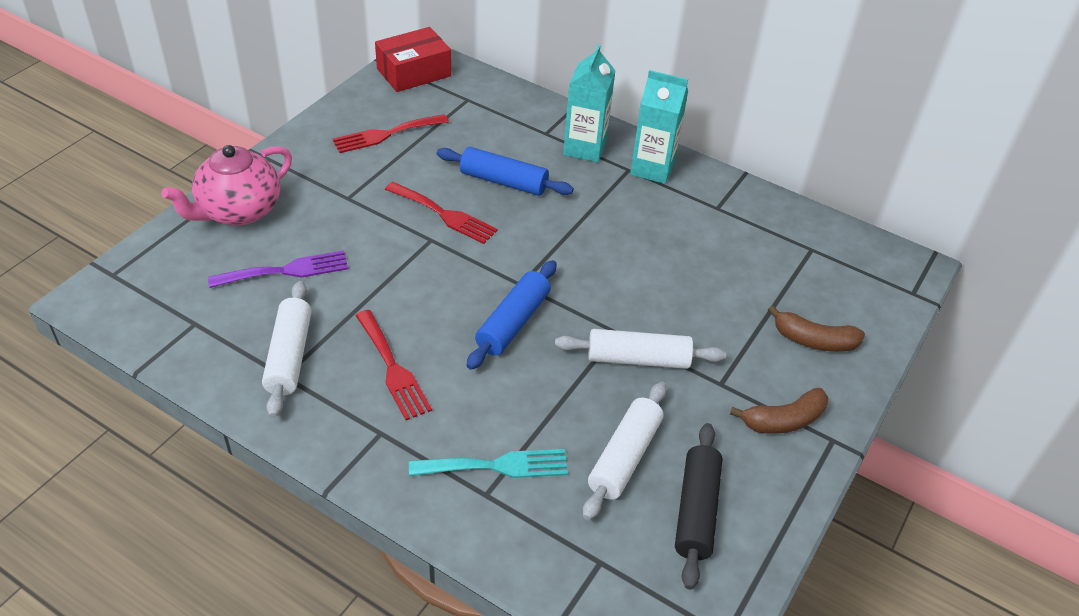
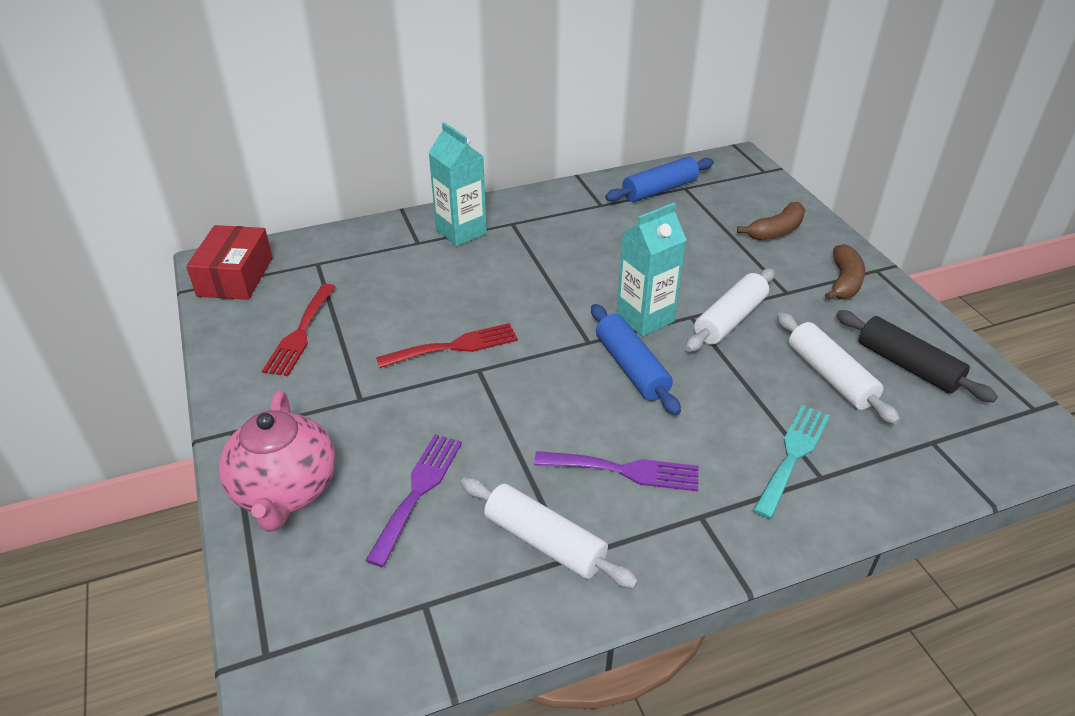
camera: 50 degrees left, 5 degrees down
red fork [355,310,432,420] -> purple fork [534,451,699,491]
blue rolling pin [437,147,574,196] -> blue rolling pin moved to [605,157,714,202]
turquoise carton [630,70,688,184] -> turquoise carton moved to [616,203,687,336]

